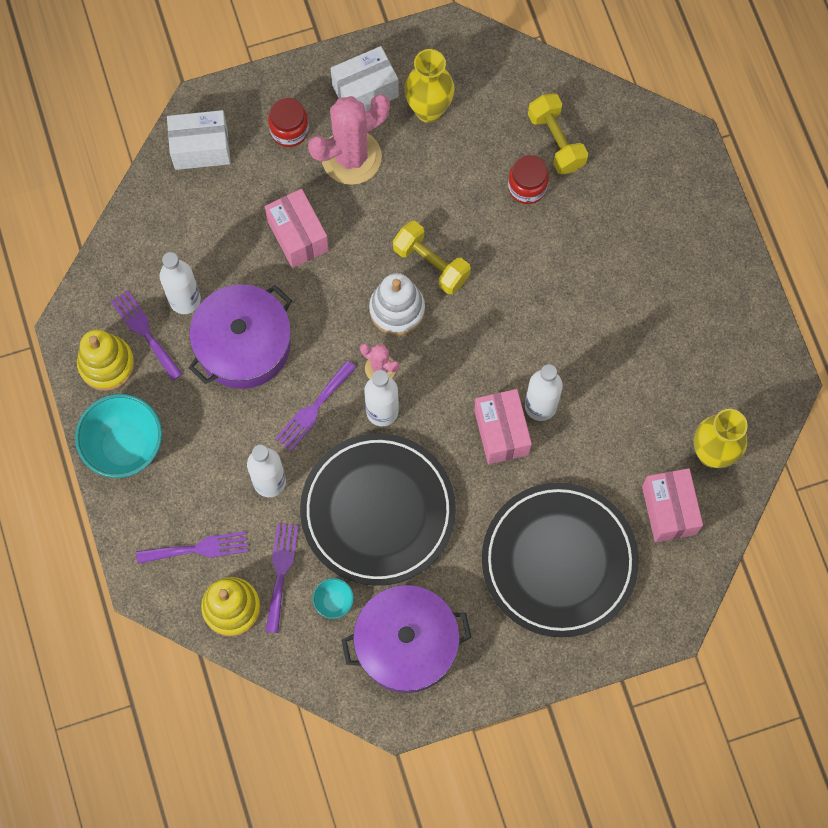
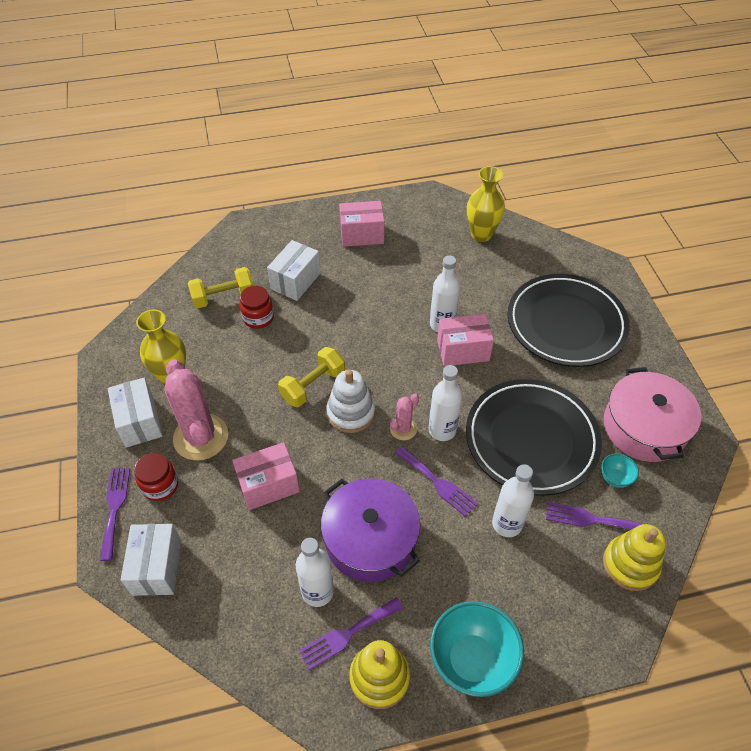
camera: 85 degrees left, 20 degrees down
purple fork [136,531,248,564] -> purple fork moved to [100,468,130,561]
purple pot [341,585,471,693] -> pink pot [604,367,701,462]
pink box [642,468,703,542] -> pink box moved to [339,201,384,247]
none -> white box [267,240,321,301]

